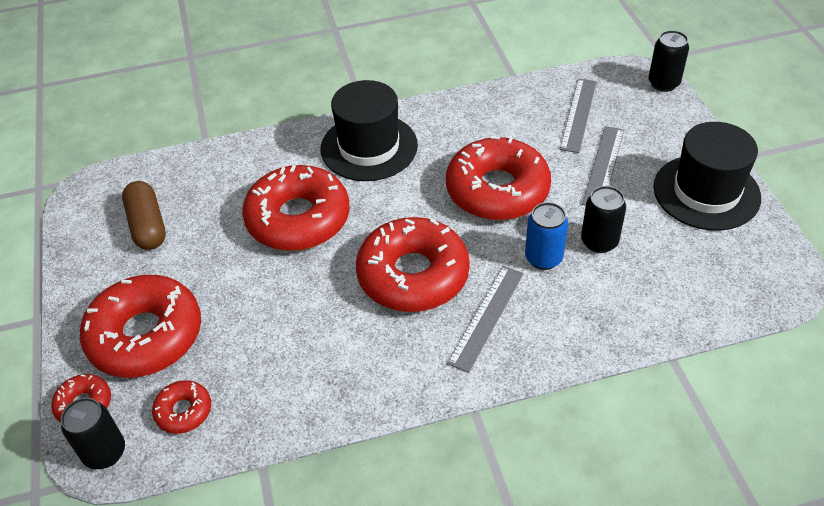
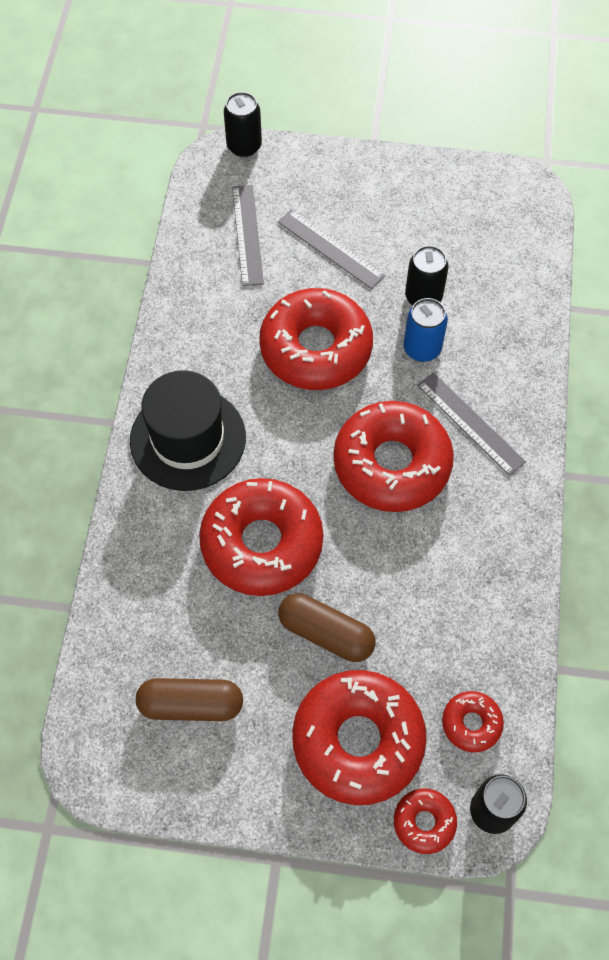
camera: 70 degrees left, 15 degrees up
grey ruler [560,79,597,153] -> grey ruler turned 45 degrees clockwise [232,185,264,286]
black hat [653,122,761,231] -> none
none -> brown capsule [278,593,375,662]

